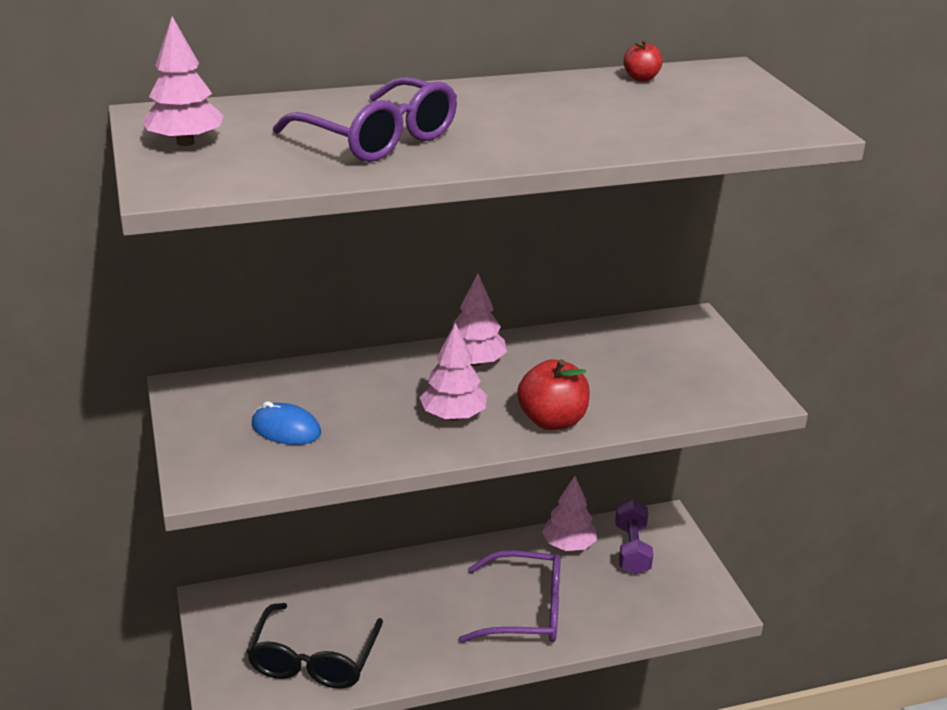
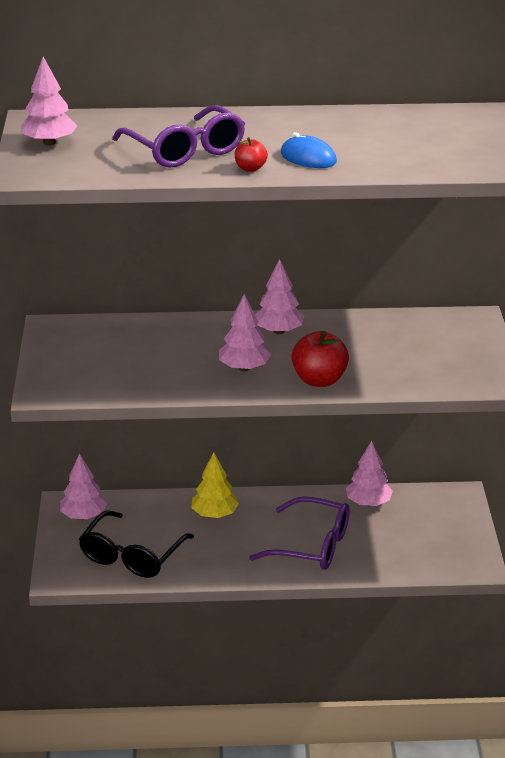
camera: 15 degrees right, 0 degrees up
blue mouse [252,401,321,445] -> blue mouse moved to [281,133,337,168]
purple dumbbell [615,499,653,575] -> none
red apple [623,39,663,81] -> red apple moved to [235,137,268,172]
none -> pink tree [60,453,108,519]
none -> yellow tree [191,452,239,518]

